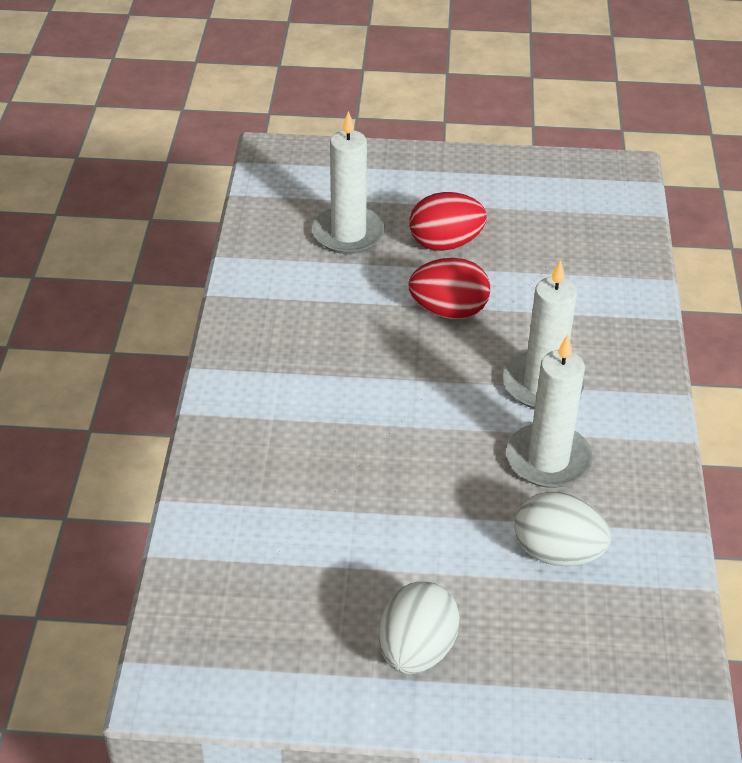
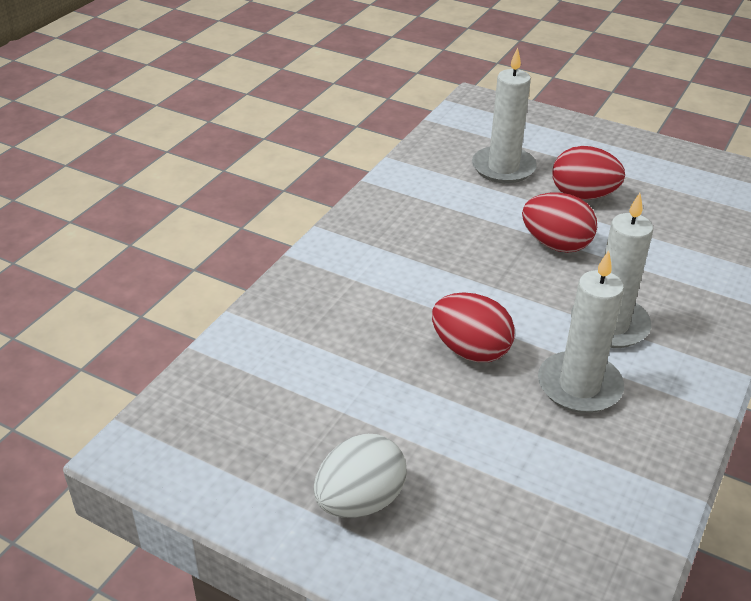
camera: 25 degrees right, 5 degrees down
white egg [514,492,611,566] -> none
none -> red egg [432,292,515,362]

